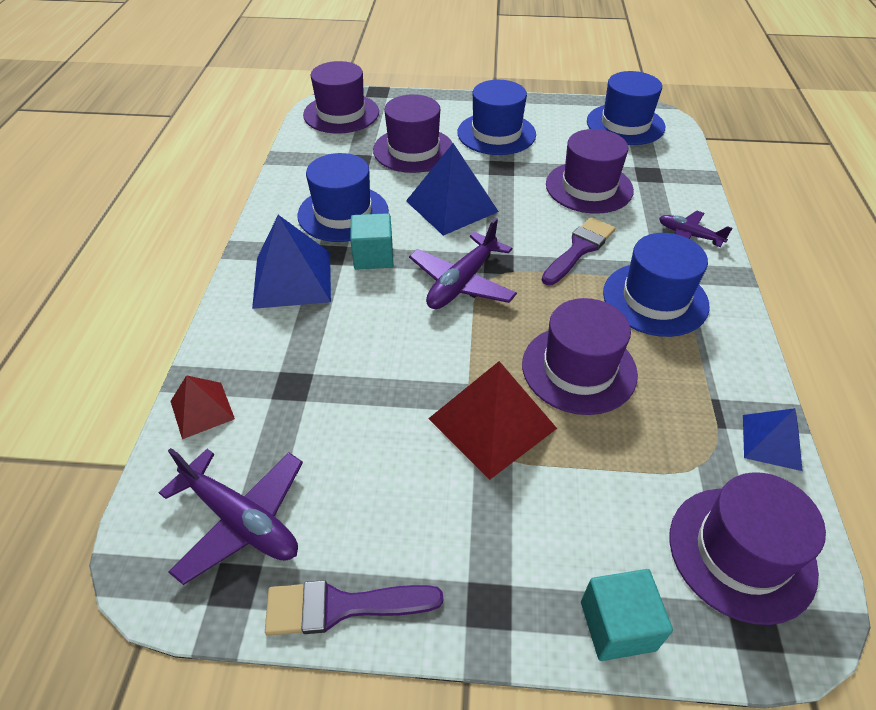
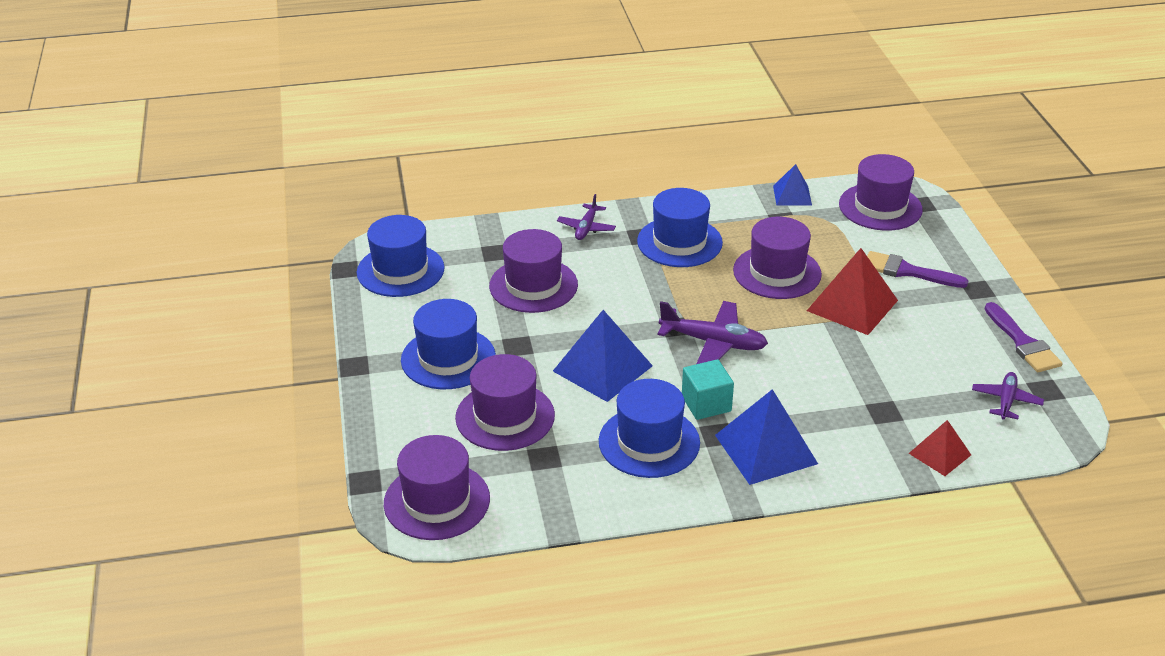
camera: 105 degrees left, 10 degrees down
purple plane [159,448,303,585] -> purple plane [972,372,1044,420], size x0.61
purple brush [542,217,616,285] -> purple brush moved to [867,251,968,288]
turquoise cube [581,569,673,661] -> none

